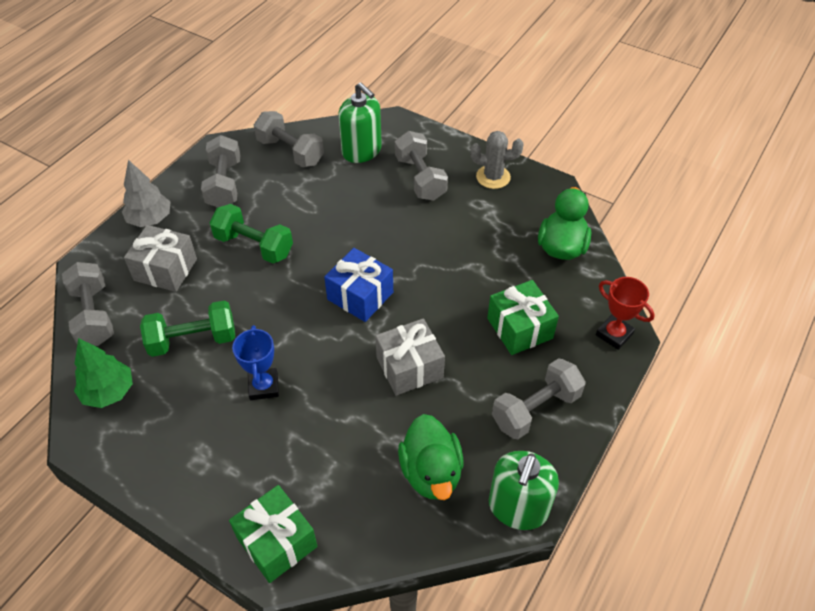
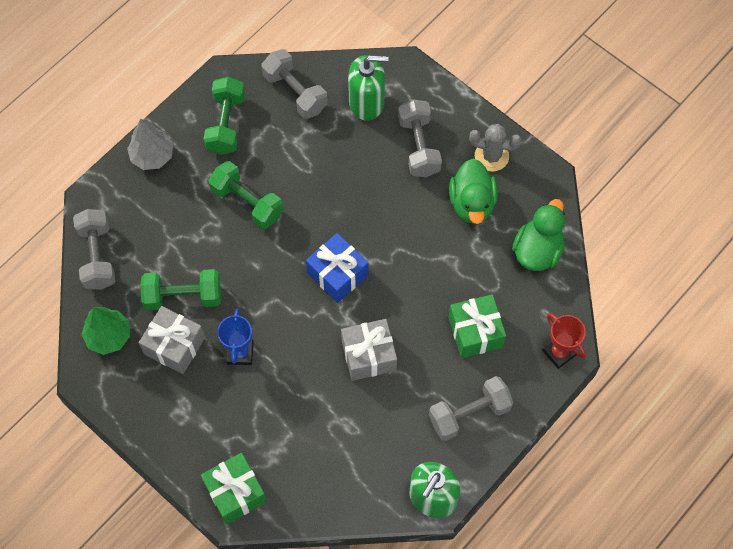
camera: 10 degrees right, 15 degrees up
grey gift [124,225,197,292] -> grey gift moved to [139,306,205,374]
grey dumbbell [201,135,240,207] -> green dumbbell [204,77,245,155]
green soap dispenser [338,83,382,163] -> green soap dispenser turned 60 degrees counterclockwise [348,55,389,121]
green duck [398,414,463,500] -> green duck moved to [449,159,498,224]

